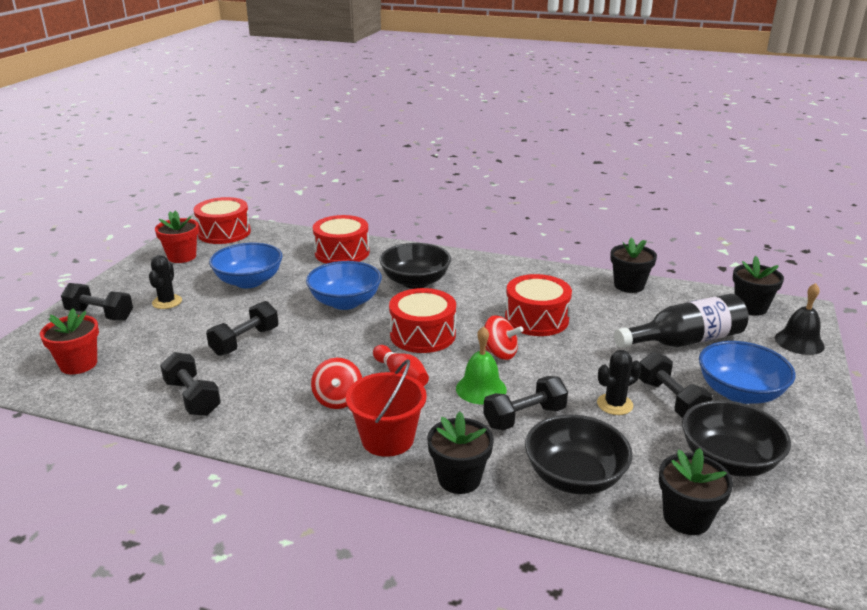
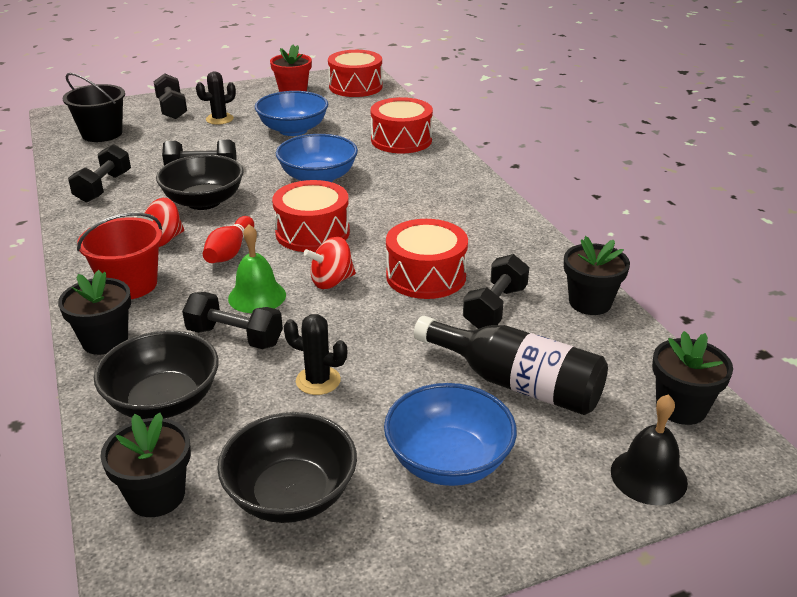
camera: 50 degrees right, 5 degrees up
red flower pot [40,308,99,374] -> black bucket [63,73,125,142]
black bowl [379,243,451,289] -> black bowl moved to [156,155,244,210]
red spinning top [484,315,524,360] -> red spinning top turned 75 degrees clockwise [303,237,356,289]
black dumbbell [639,352,712,418] -> black dumbbell moved to [463,254,529,329]

